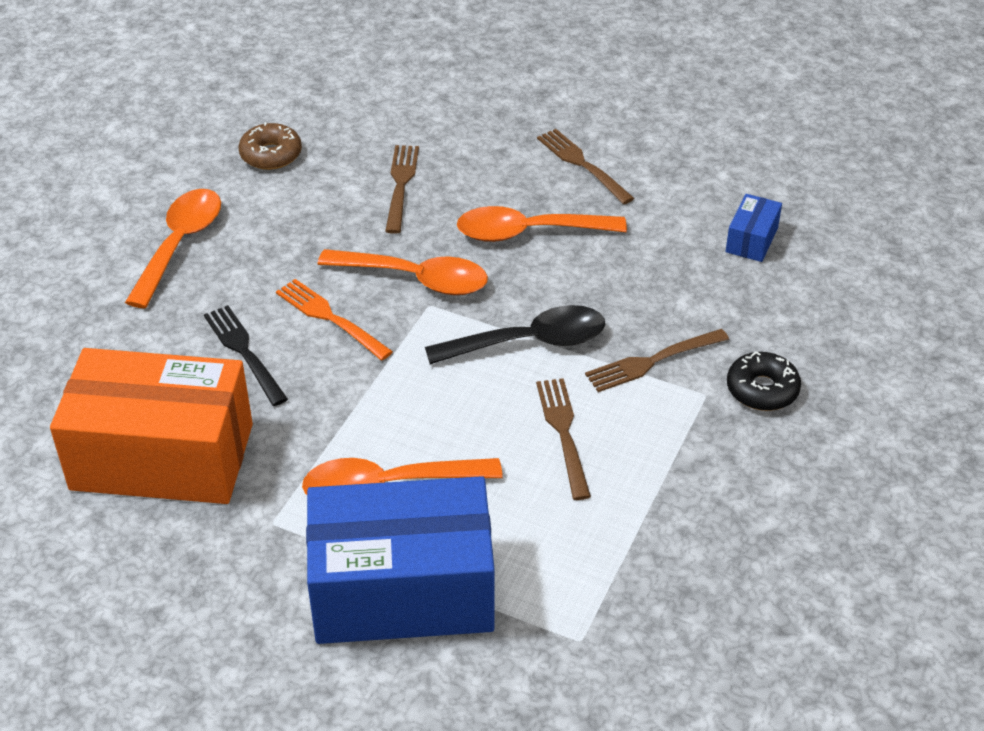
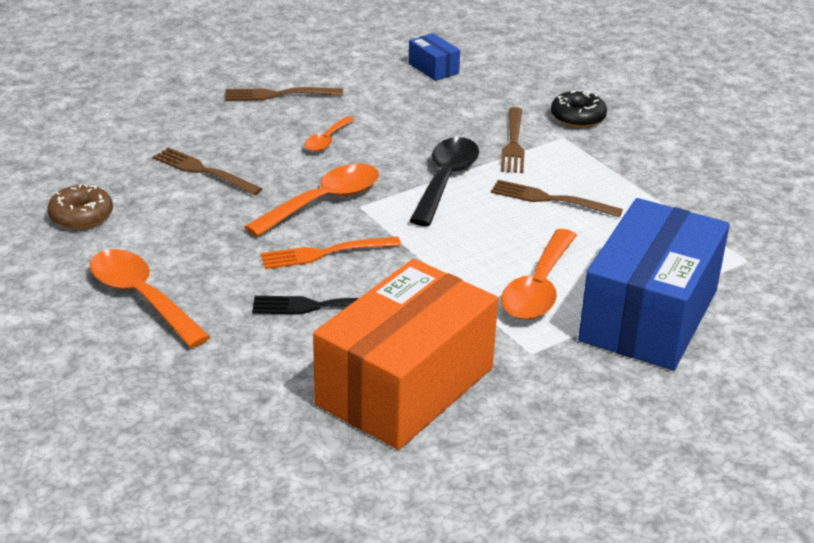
camera: 60 degrees left, 10 degrees down
orange spoon [457,206,627,242] -> orange spoon [304,116,355,152], size x0.55

